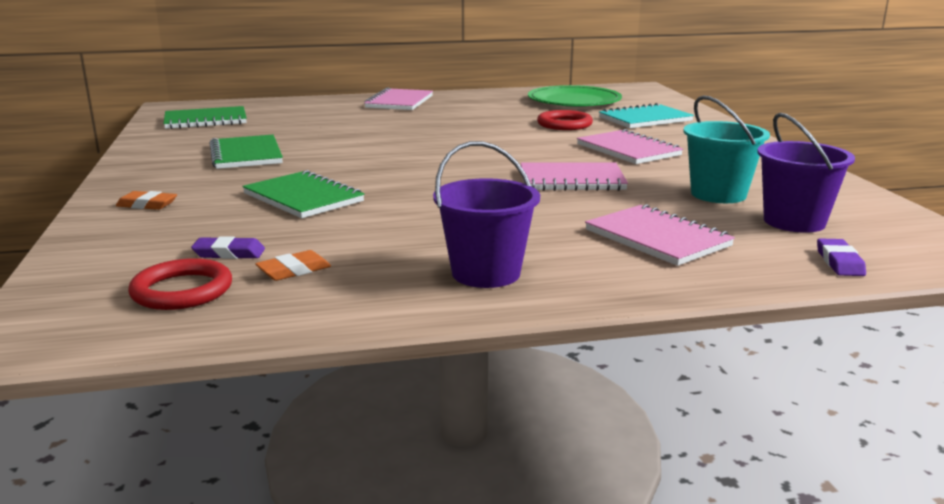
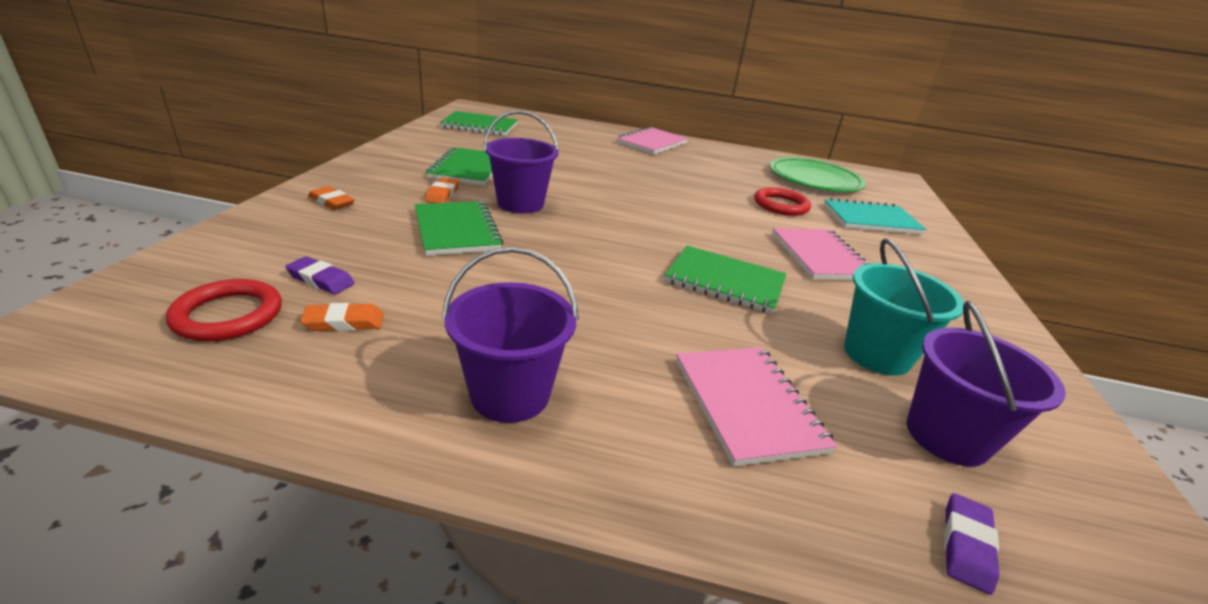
camera: 20 degrees right, 10 degrees up
pink notebook [521,162,628,191] -> green notebook [665,246,787,314]
none -> orange eraser [425,178,459,203]
none -> purple bucket [484,110,559,213]

